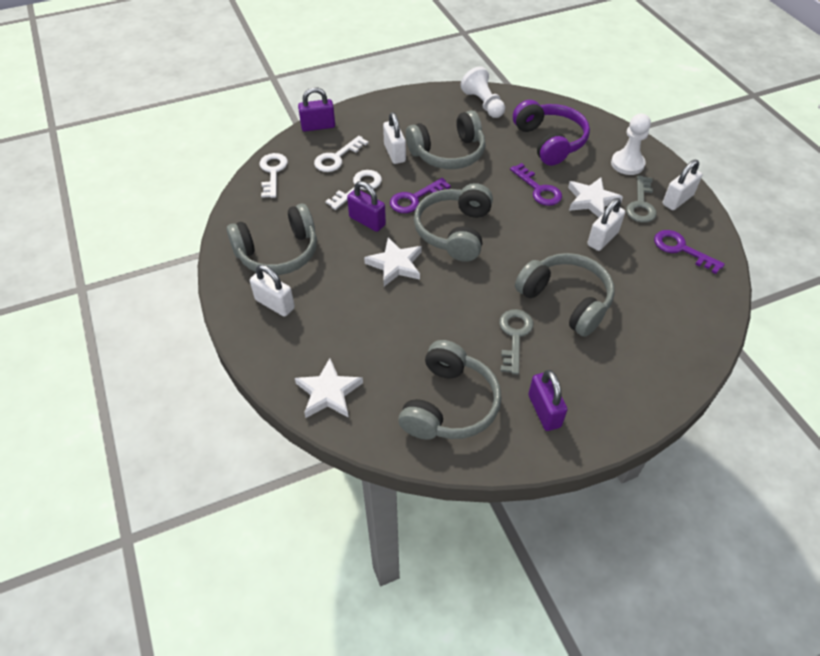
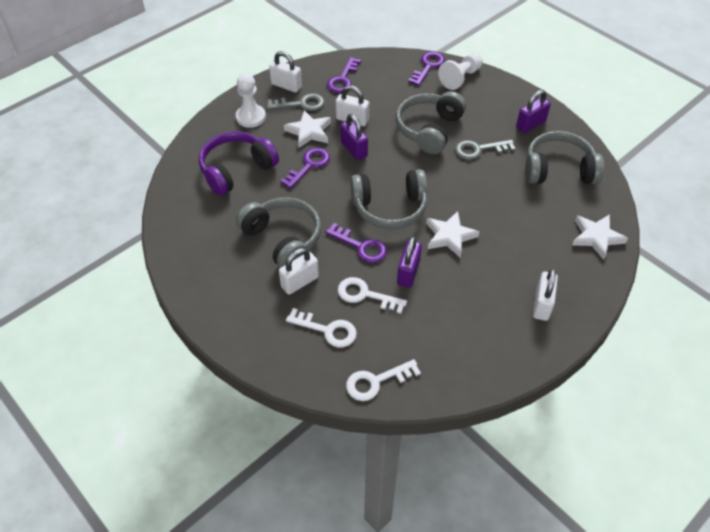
camera: 110 degrees left, 0 degrees up
grey headphones [227,204,317,275] -> none
purple padlock [298,87,335,131] -> purple padlock moved to [340,114,368,160]
white pawn [461,66,505,118] -> white pawn moved to [438,53,483,90]
none -> purple key [408,52,445,86]

